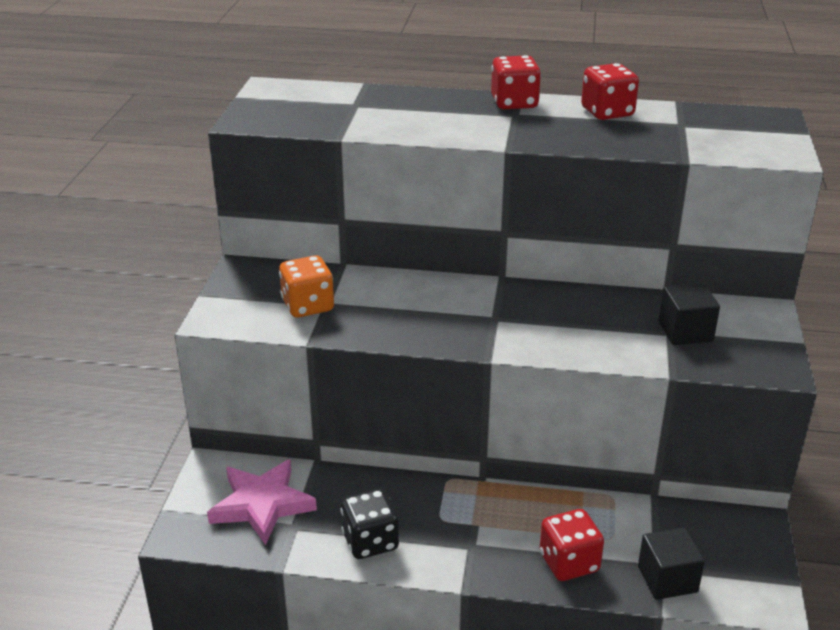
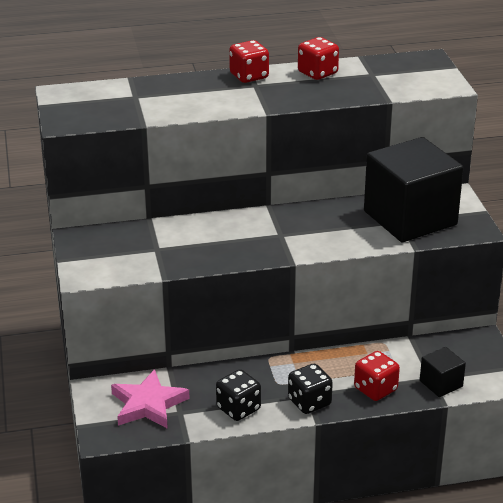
camera: 20 degrees left, 0 degrees up
orange dice [279,255,334,318] -> none
black cube [658,283,720,345] -> black cube [364,137,463,242], size x2.28
none -> black dice [288,364,333,414]

